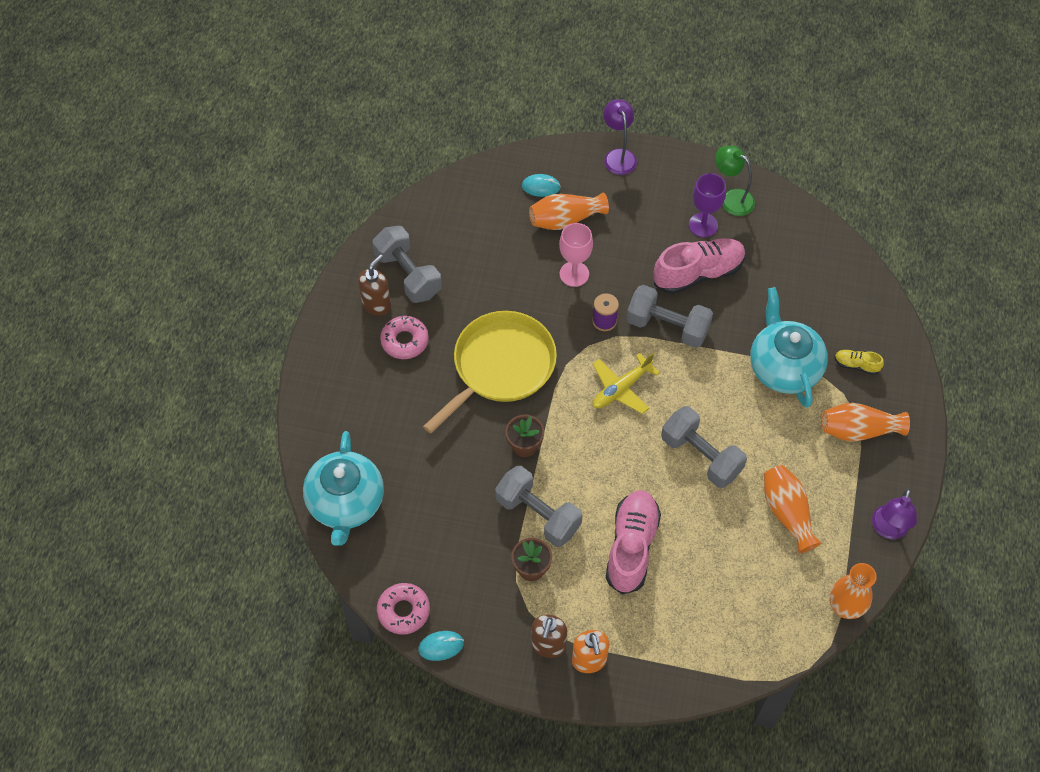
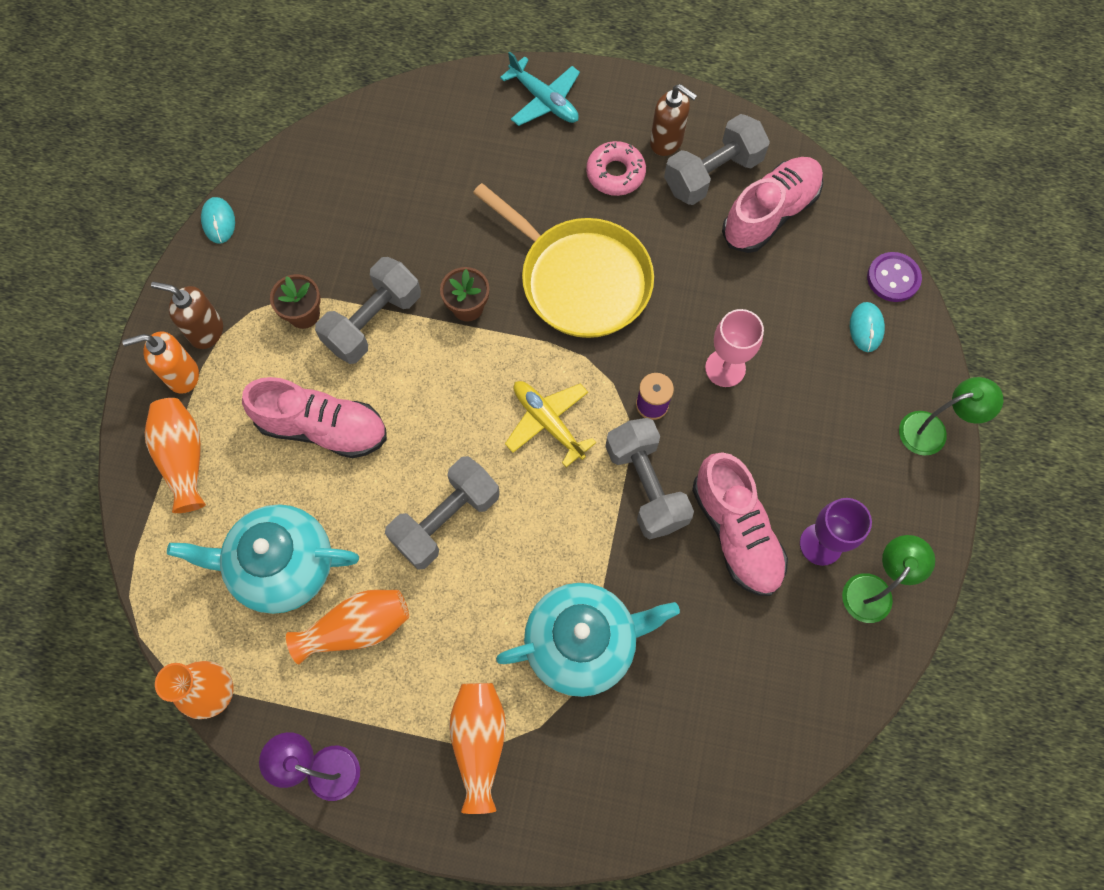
camera: 90 degrees right, 10 degrees up
turquoise teapot [303,431,384,546] -> turquoise teapot moved to [167,504,359,614]
pink donut [377,583,430,635] -> none
orange vase [529,192,609,230] -> orange vase moved to [145,398,206,513]
purple lamp [603,99,637,175] -> green lamp [899,377,1003,456]
grey dumbbell [626,285,713,348] -> grey dumbbell turned 45 degrees counterclockwise [605,418,694,539]
yellow shoe [835,350,884,375] -> none
none -> turquoise plane [500,52,580,126]
none -> pink shoe [722,157,823,253]
none -> purple button [867,252,922,302]

